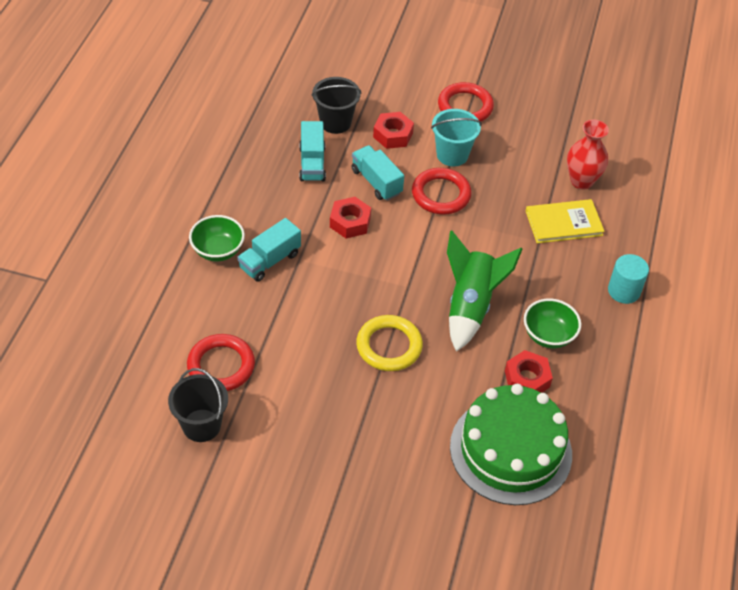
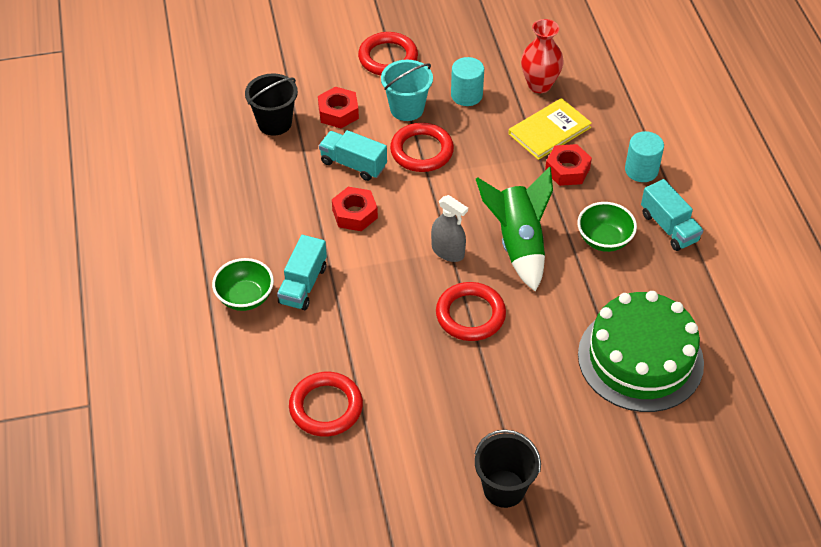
camera: 25 degrees left, 0 degrees up
black bucket [168,368,228,442] -> black bucket moved to [475,429,541,508]
turquoise truck [299,121,326,181] -> turquoise truck moved to [641,179,703,251]
yellow ring [356,315,423,371] -> red ring [436,282,506,341]
red nut [505,350,553,393] -> red nut moved to [545,144,592,186]
none -> grey spray bottle [431,195,468,262]
none -> turquoise cylinder [451,57,484,106]

